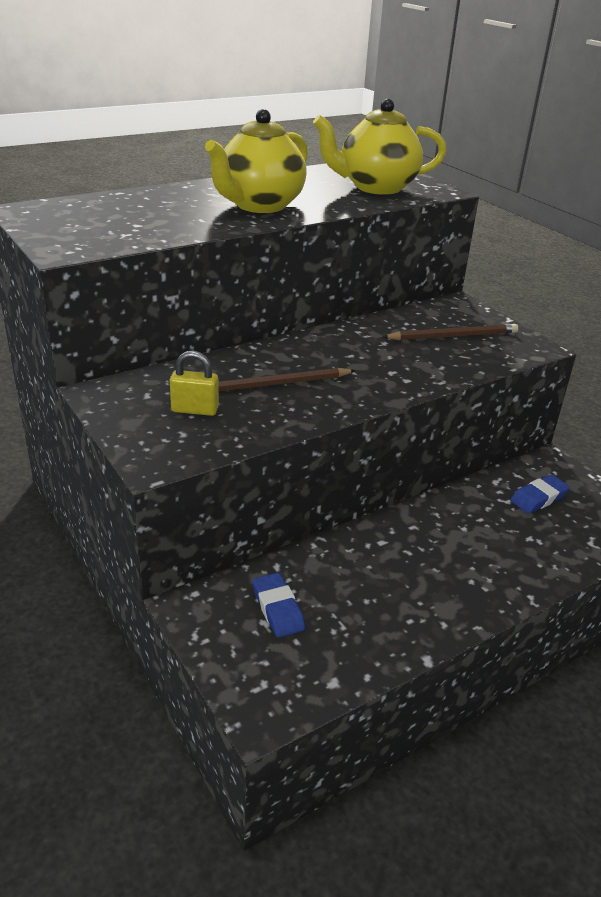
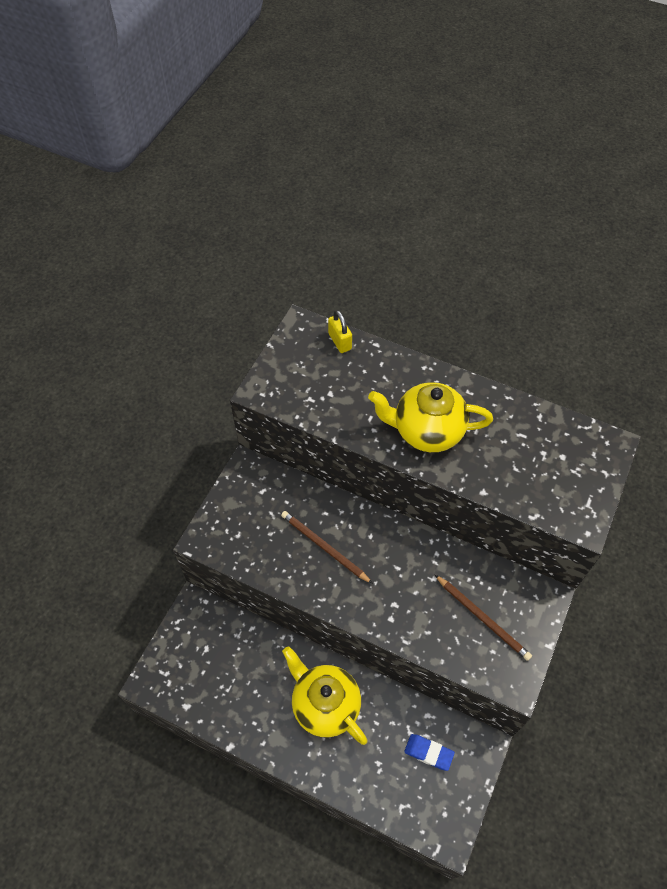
camera: 60 degrees right, 25 degrees up
yellow padlock [170,350,219,416] -> yellow padlock moved to [328,310,352,353]
blue eraser [253,573,305,638] -> none
yellow teapot [313,99,447,195] -> yellow teapot moved to [282,646,368,745]

